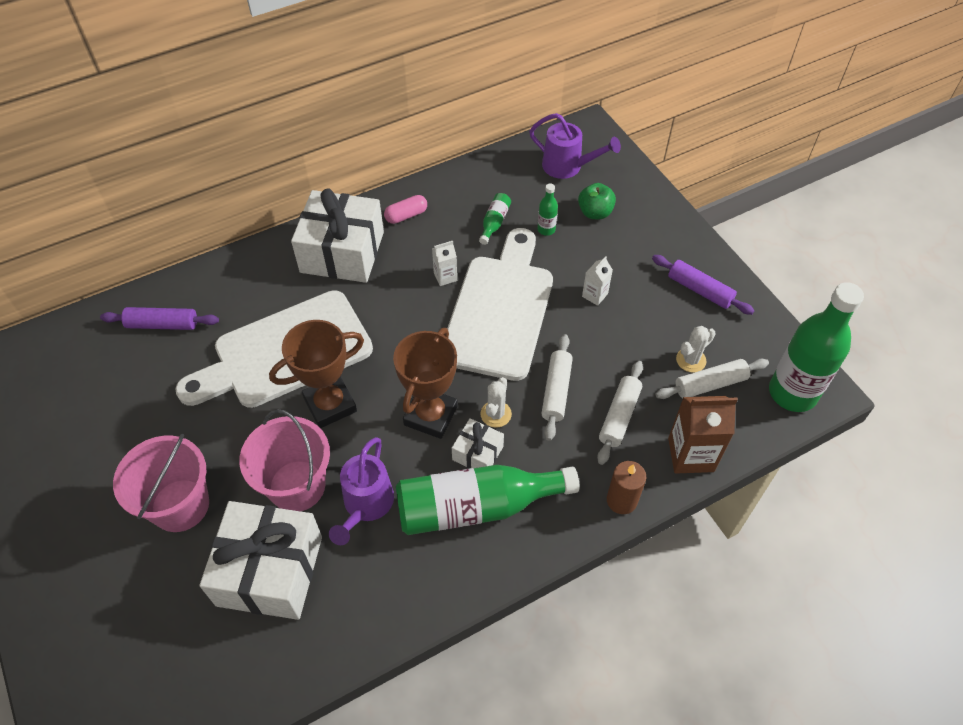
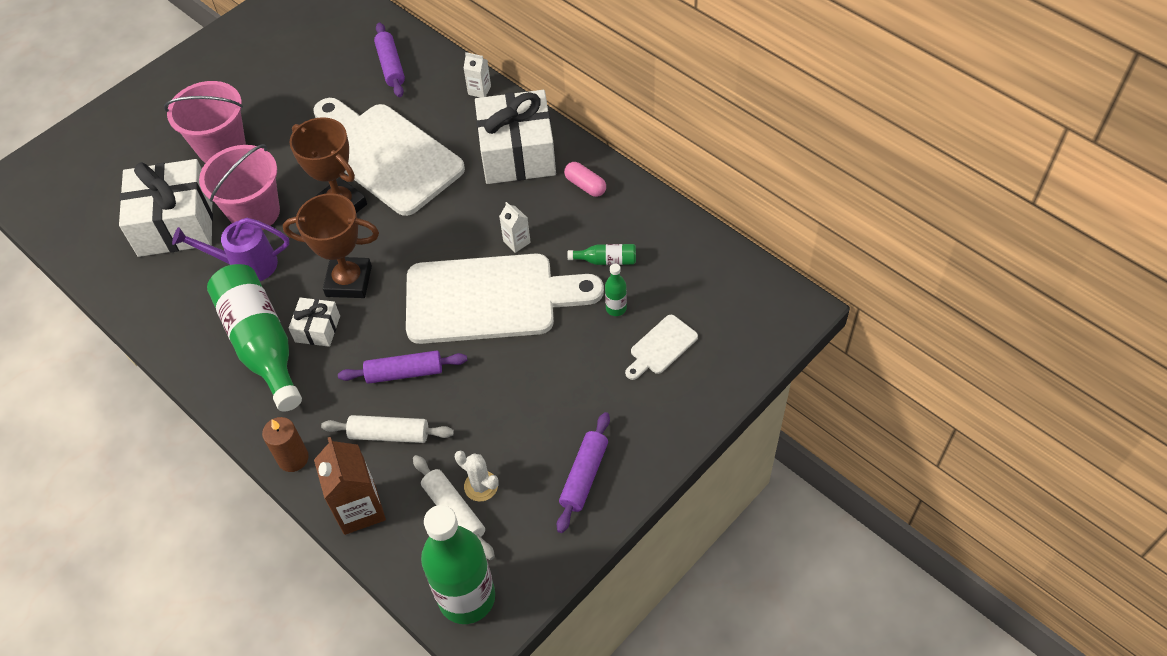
camera: 75 degrees right, 0 degrees up
white cactus [481,377,512,428] -> none
purple watering can [529,113,621,179] -> none
white rolling pin [541,334,573,441] -> purple rolling pin [338,351,467,384]
green apple [578,183,616,219] -> white cutting board [625,315,698,380]
white carton [582,256,613,306] -> white carton moved to [463,52,491,98]

